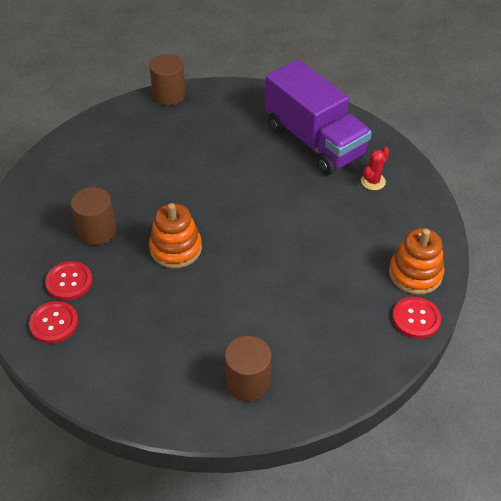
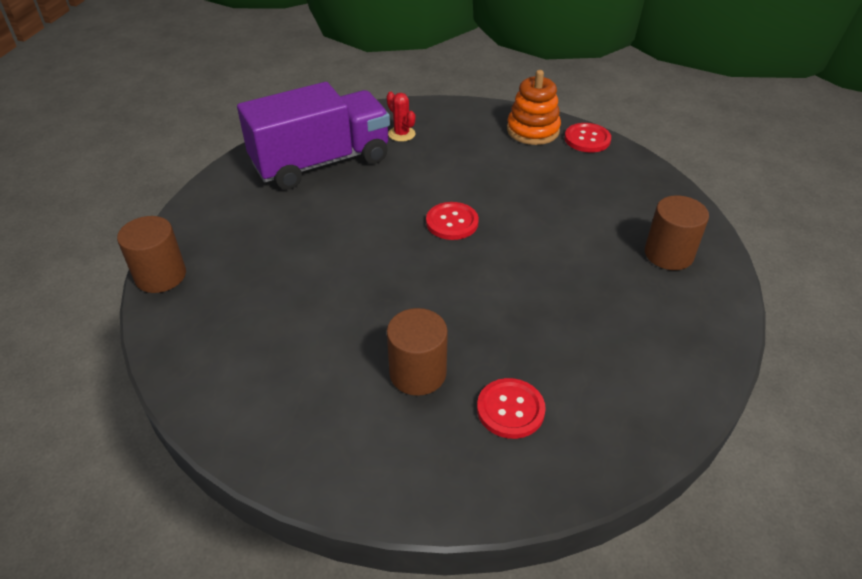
camera: 80 degrees left, 5 degrees down
red button [29,301,78,344] -> red button moved to [426,202,479,240]
orange stacking toy [149,203,202,268] -> none

